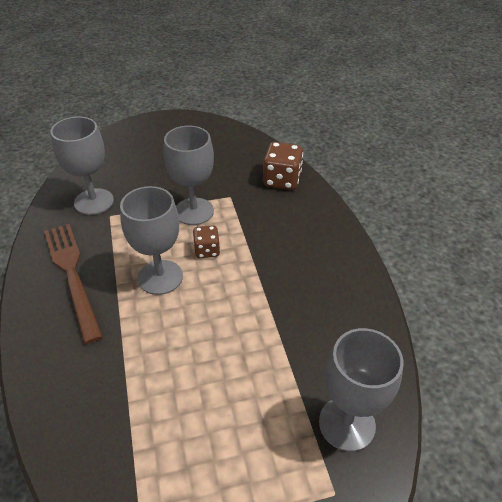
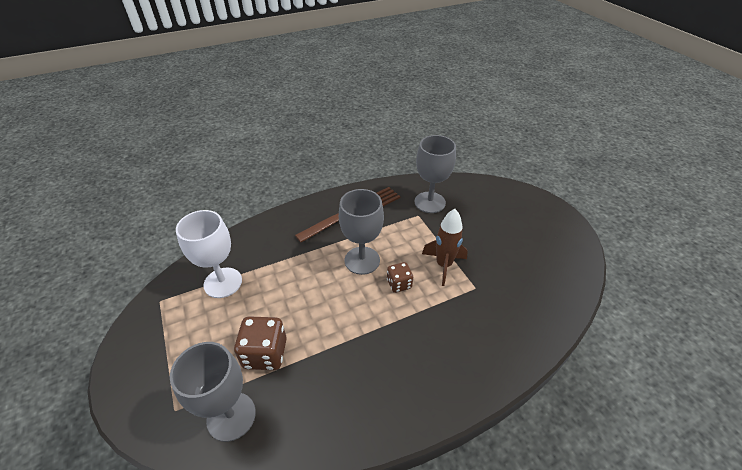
camera: 80 degrees right, 0 degrees up
grey goblet [164,126,214,225] -> brown rocket [422,209,468,286]
brown dice [263,142,303,190] -> brown dice moved to [234,316,287,370]
none -> white goblet [176,210,242,298]

